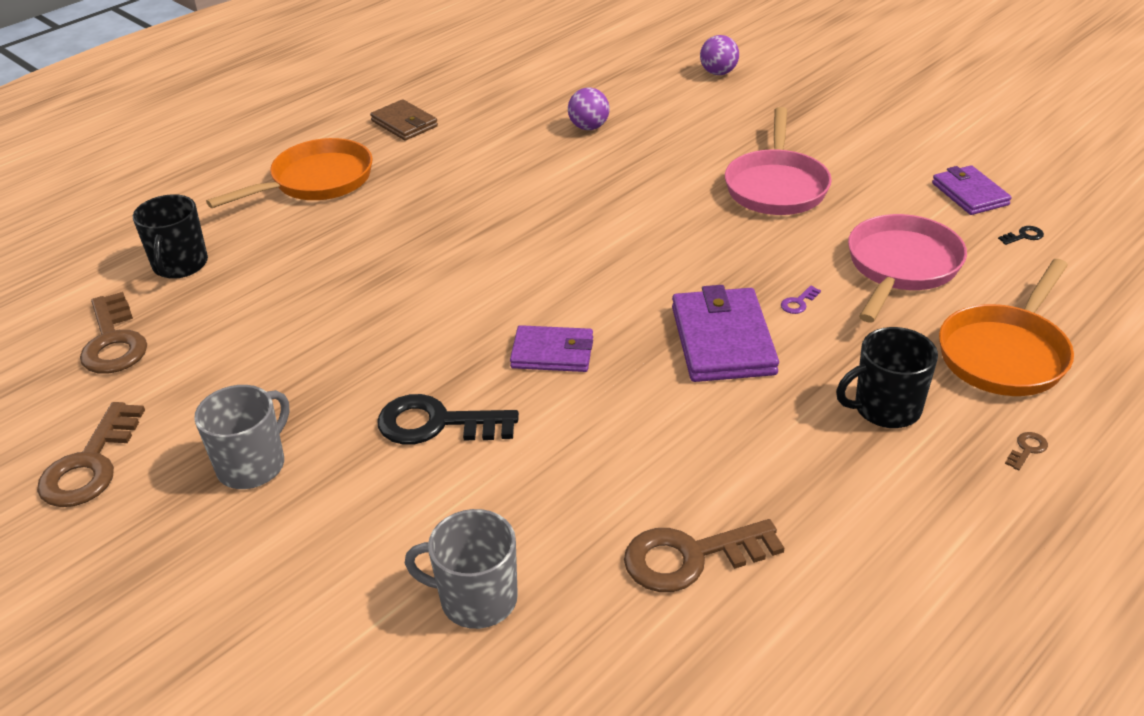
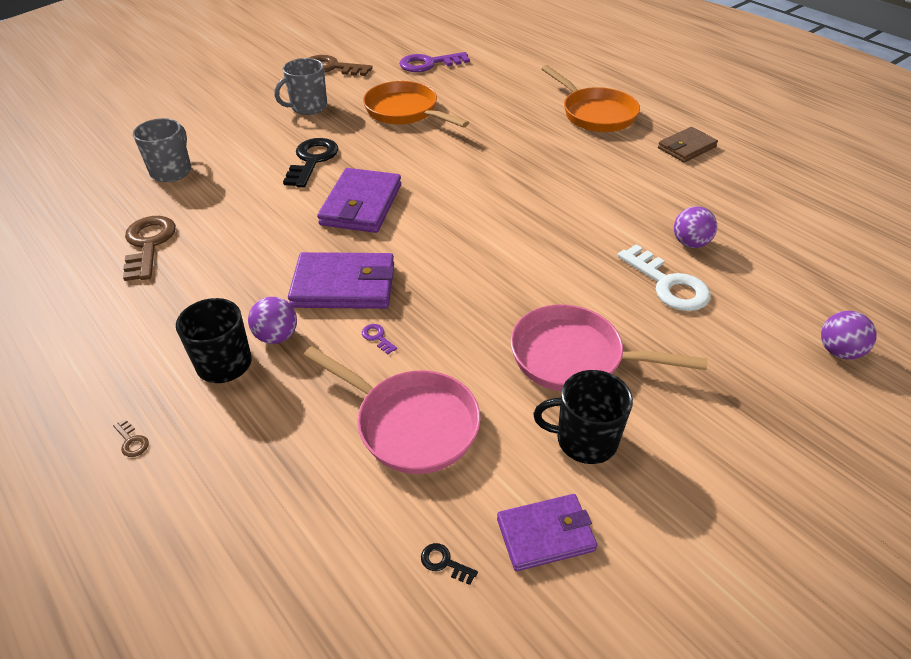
camera: 95 degrees right, 5 degrees up
brown key [80,292,147,374] -> purple key [399,52,470,72]
black mug [133,194,208,279] -> black mug moved to [534,370,633,464]
grey mug [194,385,290,489] -> grey mug turned 105 degrees clockwise [275,58,327,115]
purple wallet [510,325,593,372] -> purple wallet [317,168,401,233], size x1.56
orange pan [939,259,1074,396] -> orange pan moved to [363,81,469,127]
black key [998,226,1044,245] -> black key turned 135 degrees clockwise [421,543,478,585]
none -> purple ball [248,297,297,344]
none -> white key [617,244,711,311]

